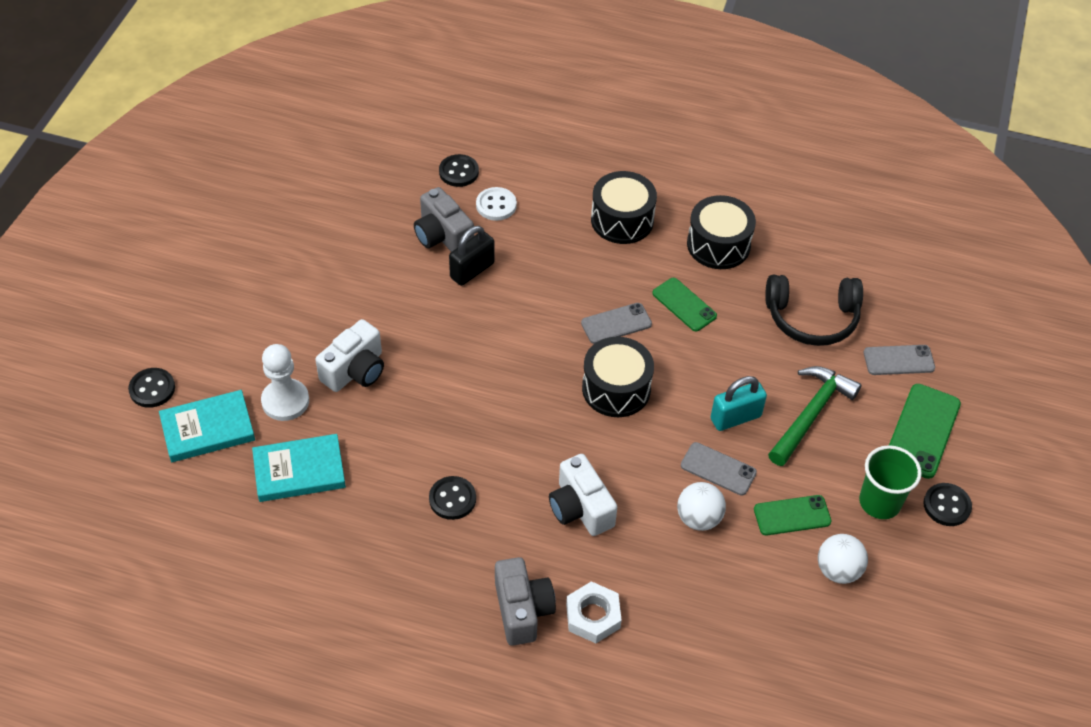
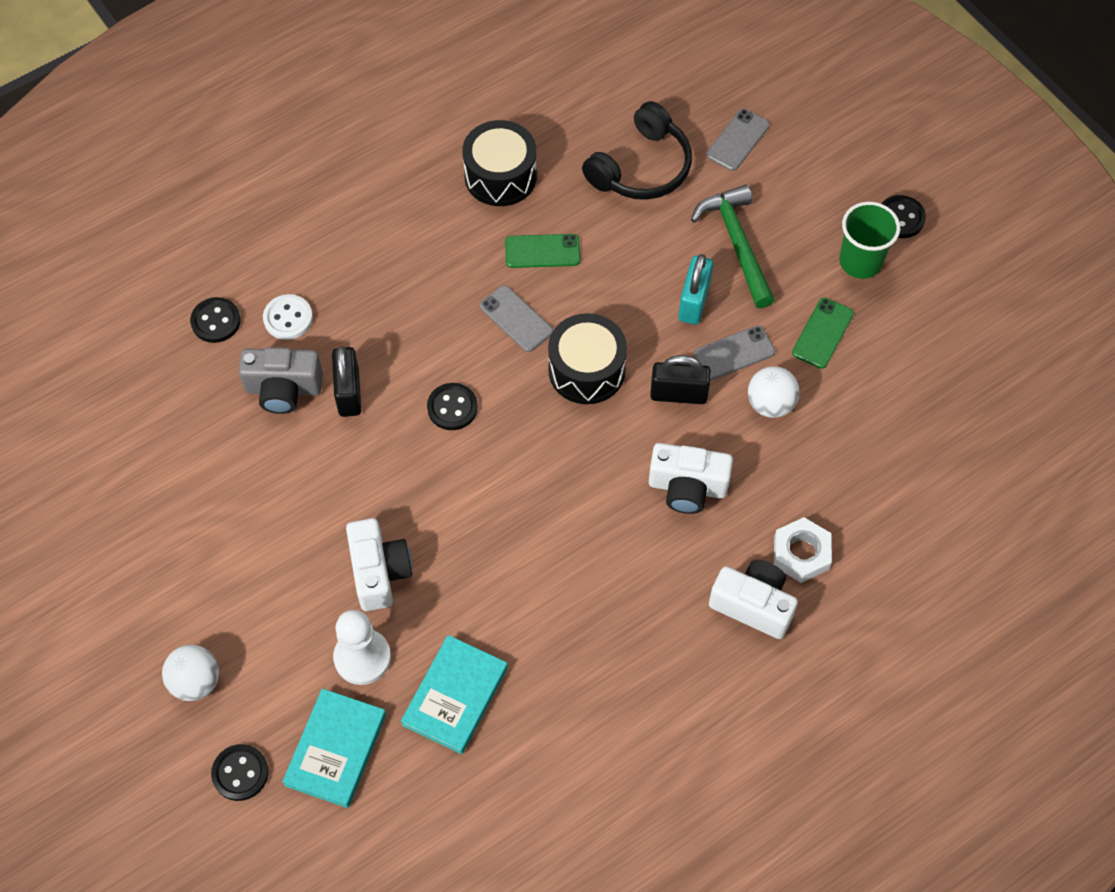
camera: 50 degrees left, 10 degrees up
black button [429,476,476,520] -> black button moved to [427,383,478,430]
grey camera [495,557,556,646] -> white camera [709,560,798,639]
grey phone [581,303,652,344] -> grey phone turned 60 degrees counterclockwise [480,285,553,352]
black drum [591,171,657,244] -> none
white ball [818,534,868,584] -> white ball moved to [162,645,219,701]
green phone [889,384,961,479] -> none
none -> black padlock [650,355,711,404]

